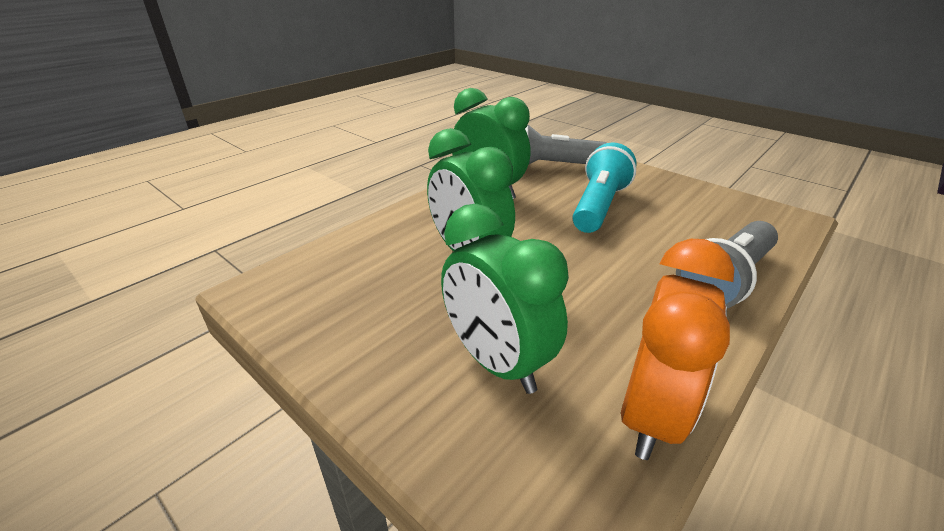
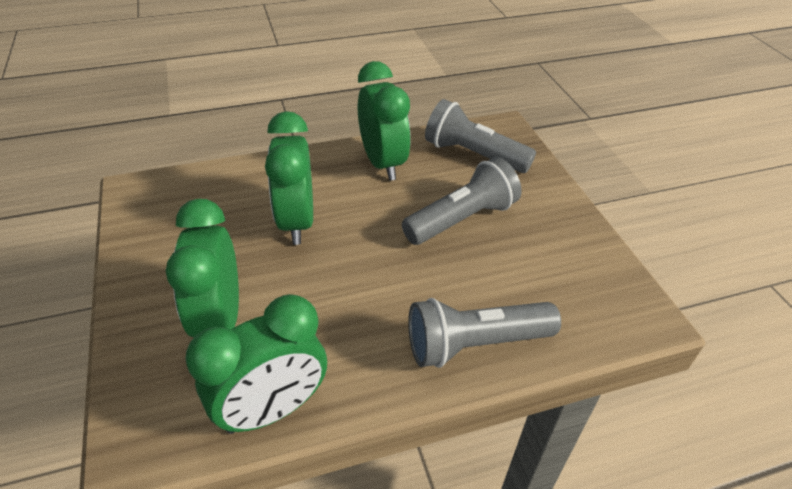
camera: 30 degrees right, 10 degrees up
turquoise flashlight [572,142,637,233] -> grey flashlight [402,157,522,245]
orange clock [621,239,734,460] -> green clock [185,294,327,434]

